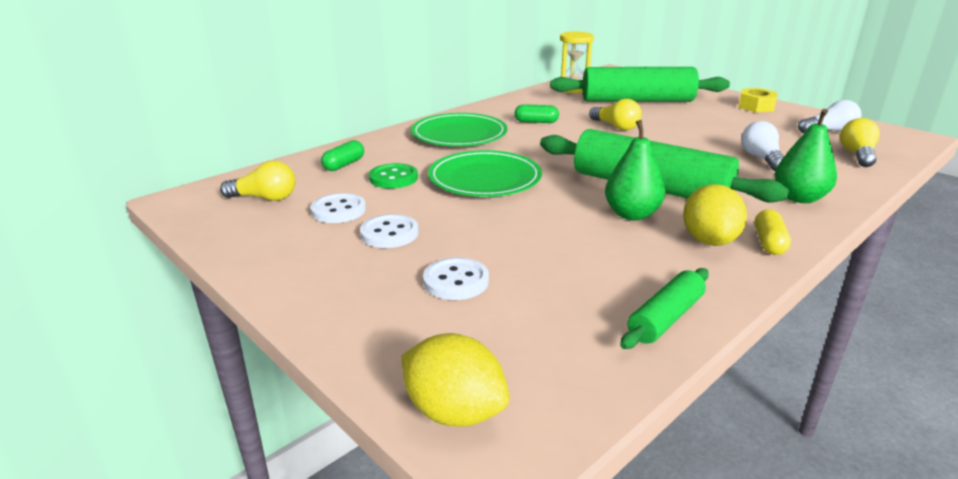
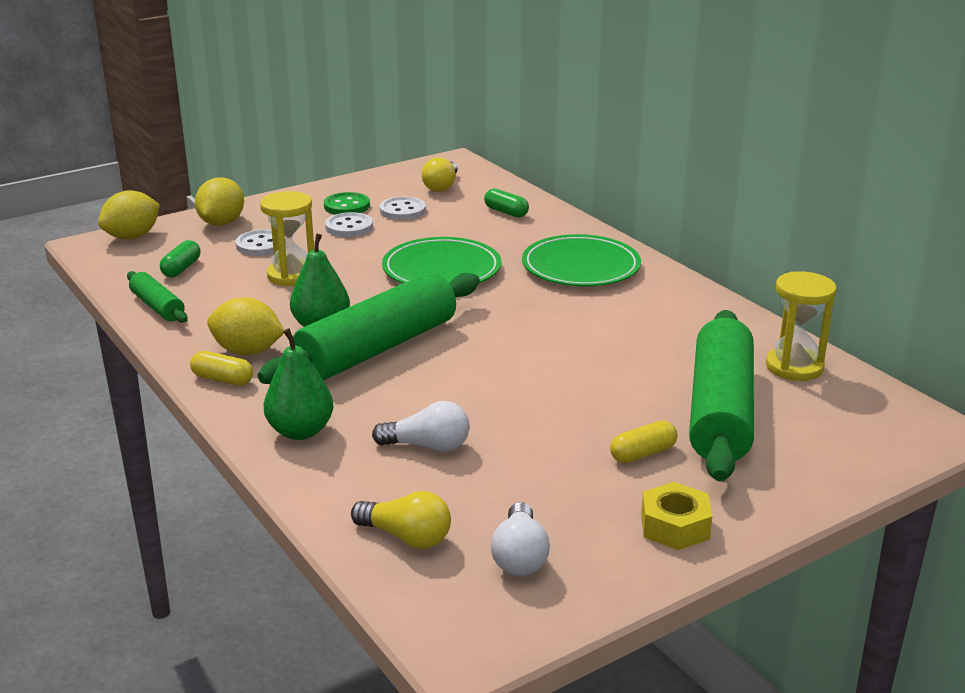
camera: 100 degrees right, 0 degrees up
green button [369,163,418,188] -> green button moved to [324,192,370,215]
green capsule [514,104,559,123] -> green capsule moved to [160,240,200,277]
yellow light bulb [589,99,642,130] -> none
none -> yellow lemon [195,177,244,226]
none -> yellow hourglass [260,191,314,286]
none -> yellow capsule [610,421,678,463]

